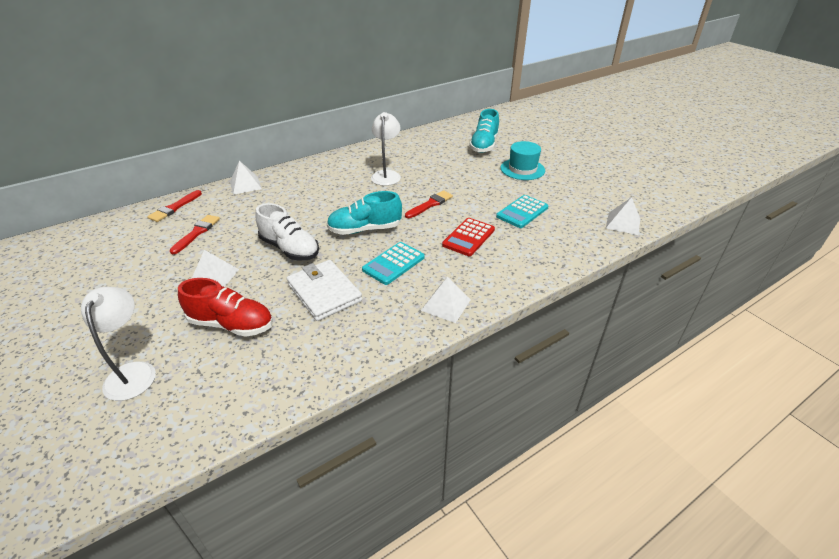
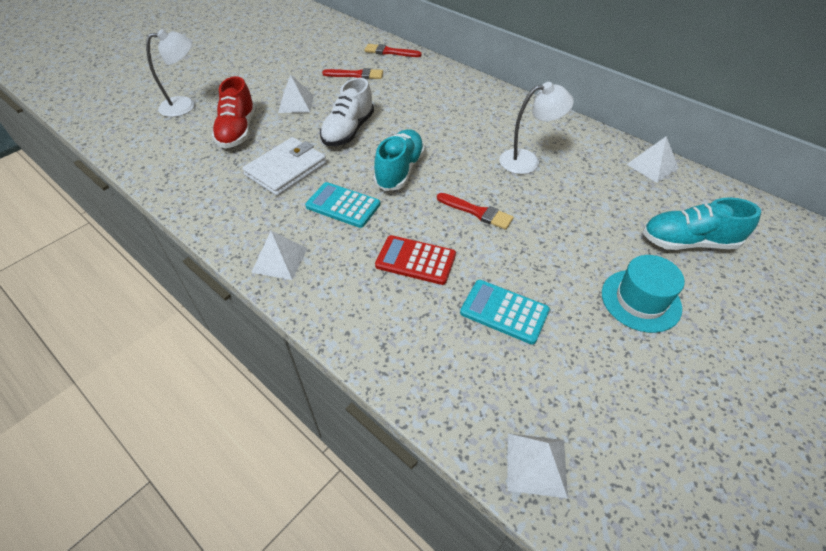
camera: 75 degrees right, 10 degrees up
white pyramid [230,161,262,195] -> white pyramid moved to [627,136,679,183]
turquoise shoe [327,191,402,235] -> turquoise shoe turned 45 degrees clockwise [373,129,425,191]

